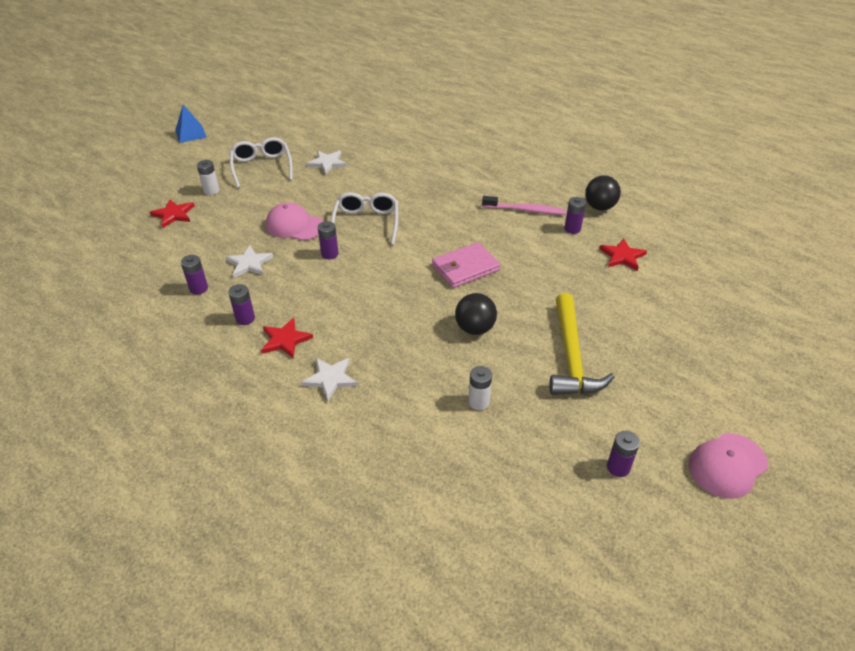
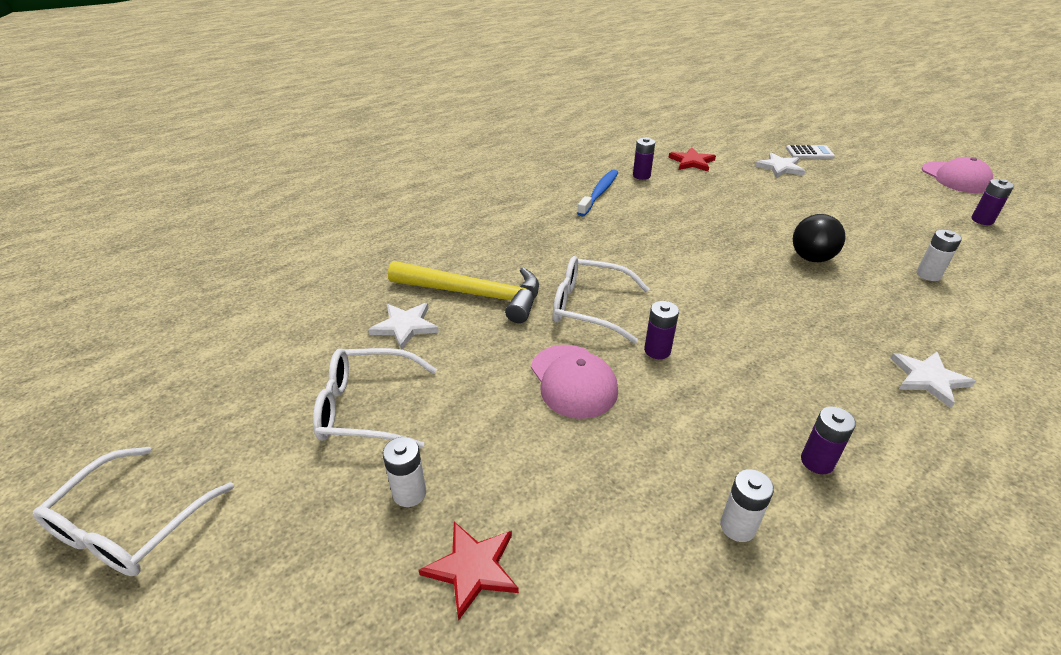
camera: 75 degrees left, 5 degrees down
blue pyramid [175,105,207,143] -> white glasses [33,447,234,576]
purple battery [181,255,208,295] -> white battery [720,469,774,542]
white star [225,245,273,278] -> white star moved to [755,153,805,178]
red star [261,318,313,358] -> none
pink cap [266,203,324,241] -> pink cap turned 60 degrees counterclockwise [531,345,618,419]
pink wallet [432,242,500,288] -> none
pink toothbrush [482,196,566,215] -> blue toothbrush [577,169,618,217]
yellow hammer [549,293,614,395] -> yellow hammer moved to [388,261,539,323]
black ball [585,175,621,210] -> none
none -> white calculator [786,145,835,159]

